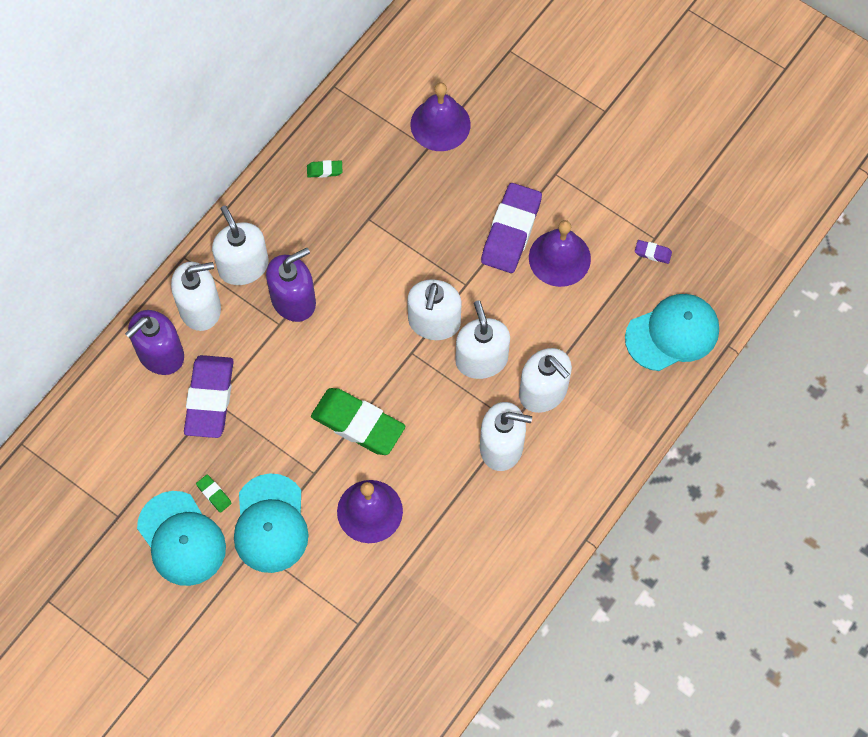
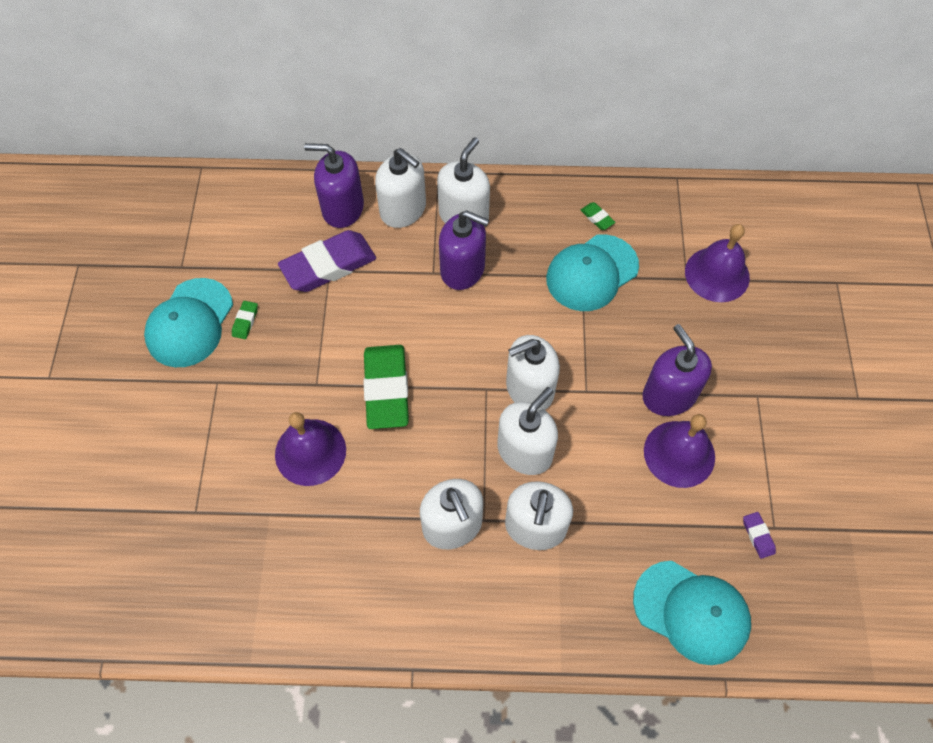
camera: 55 degrees right, 5 degrees down
turquoise cap [234,473,309,573] -> turquoise cap moved to [546,234,639,311]
purple eraser [481,183,542,273] -> purple soap dispenser [642,324,712,416]

